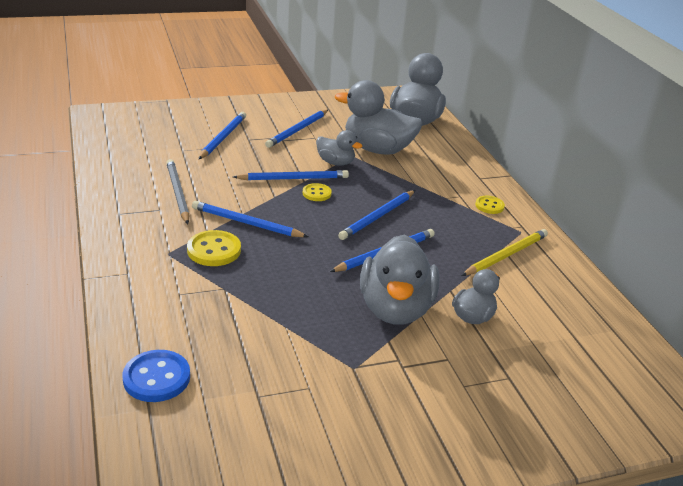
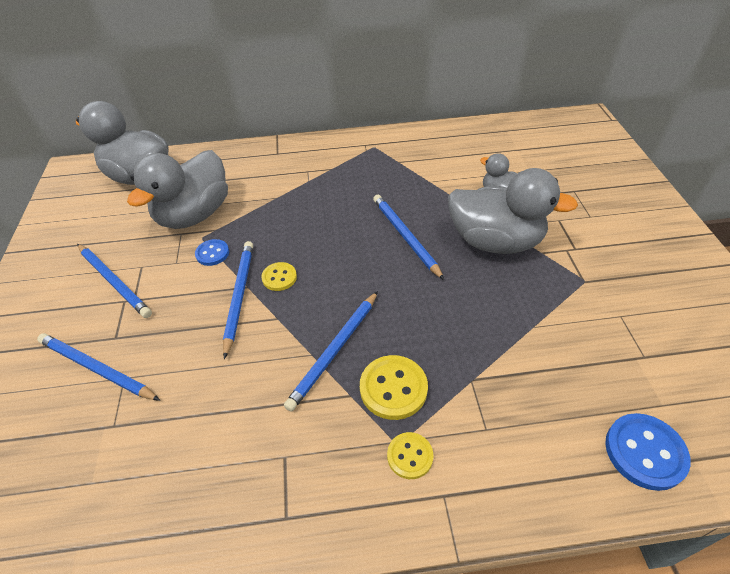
camera: 75 degrees left, 15 degrees up
grey pencil [167,159,189,224] -> none
grey duck [316,130,362,166] -> blue button [195,239,229,266]
blue pencil [338,190,415,240] -> none
yellow pencil [461,229,548,276] -> none
yellow button [475,196,505,214] -> yellow button moved to [387,432,433,479]

